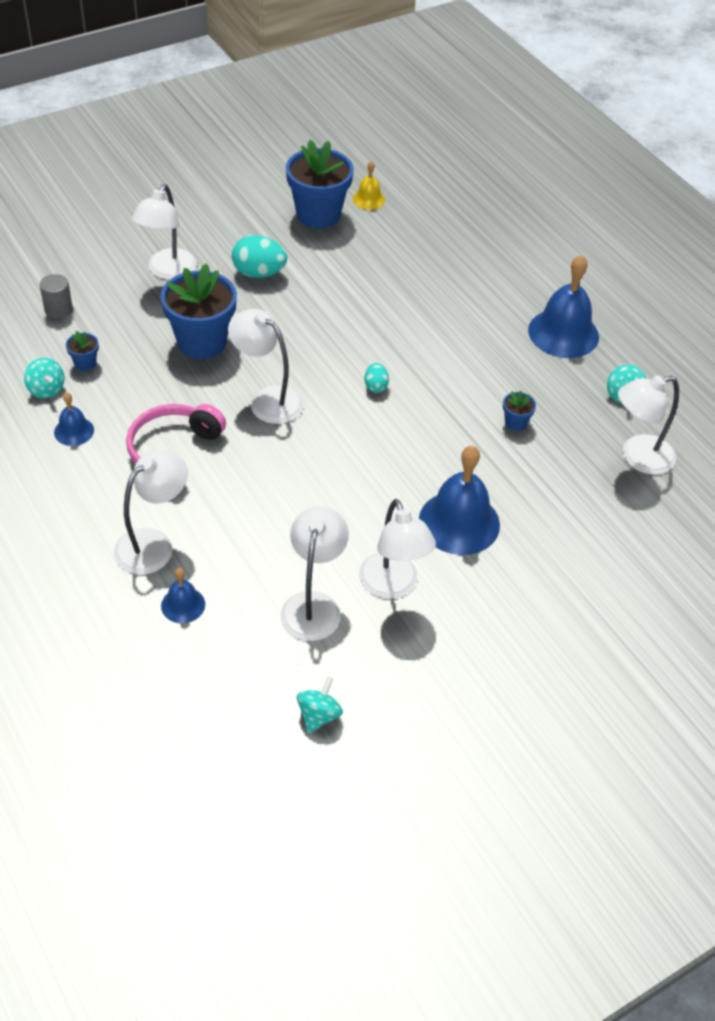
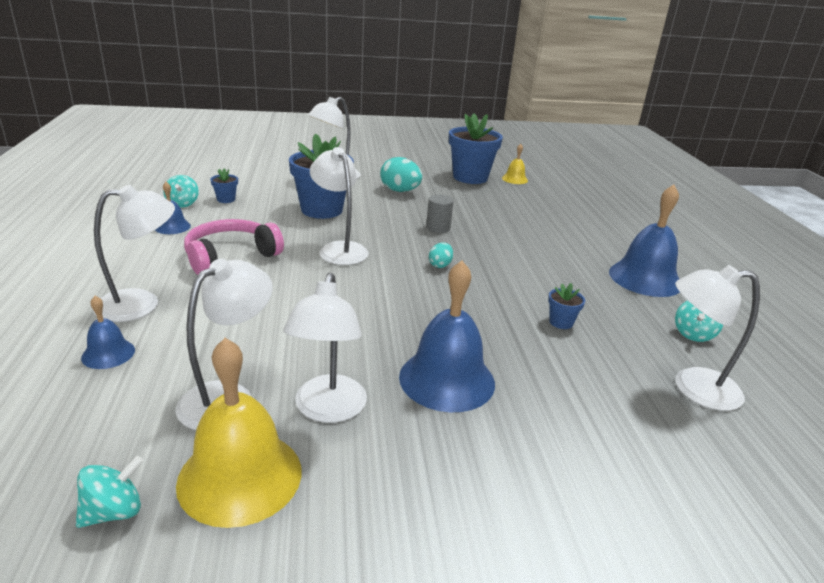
camera: 25 degrees right, 20 degrees down
grey cylinder [40,274,73,319] -> grey cylinder moved to [426,195,454,233]
none -> yellow bell [176,338,302,528]

